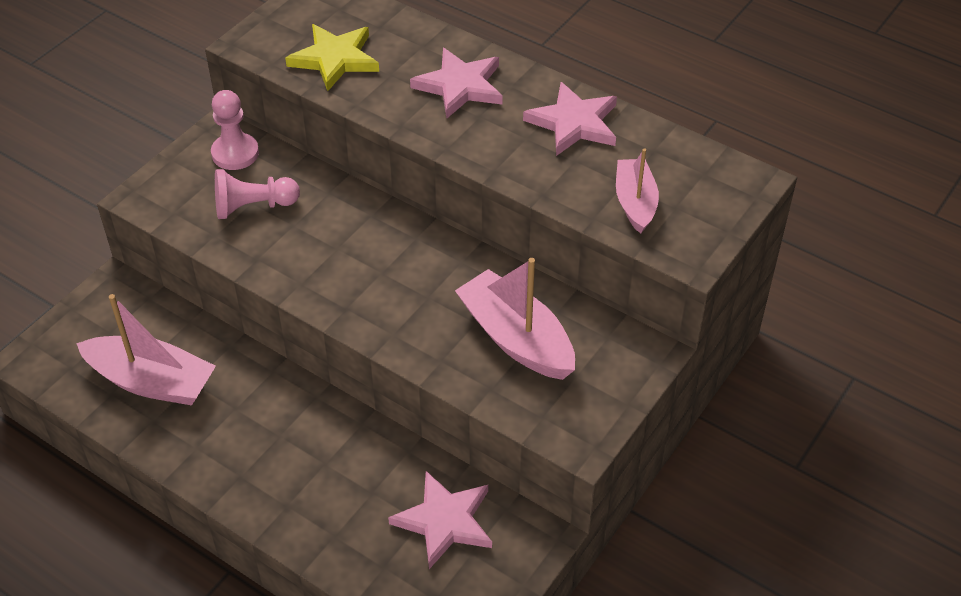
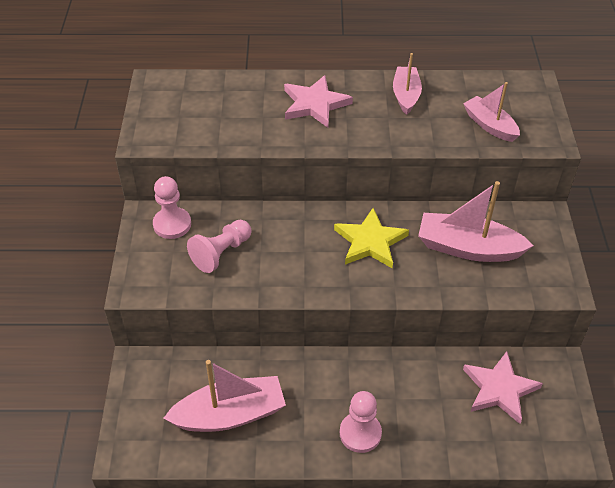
camera: 35 degrees left, 0 degrees up
yellow star [285,24,379,91] -> yellow star moved to [334,208,409,268]
pink star [523,82,617,156] -> pink boat [393,53,422,115]
none -> pink pawn [340,391,382,453]

